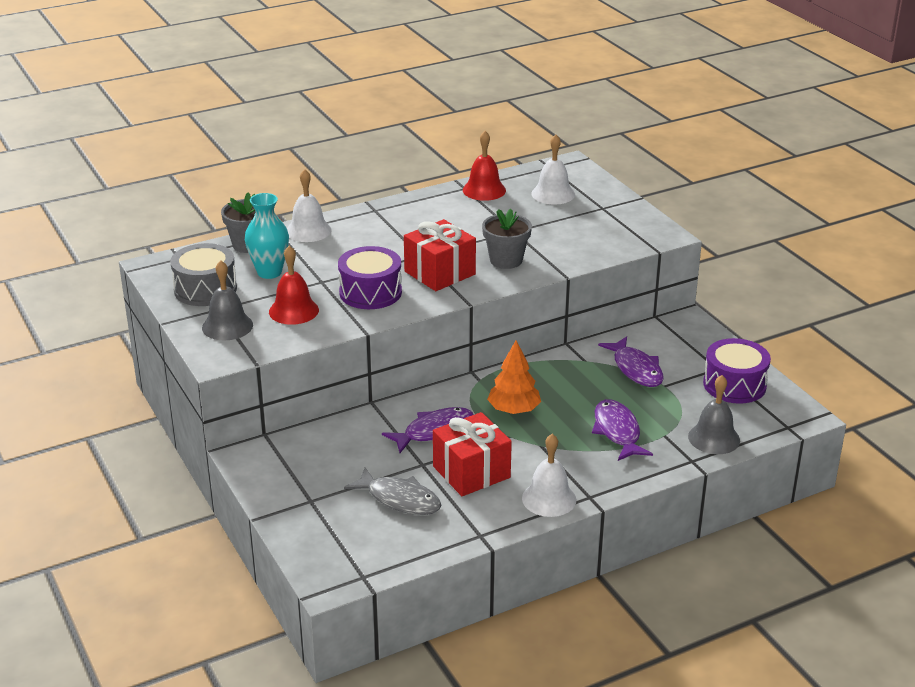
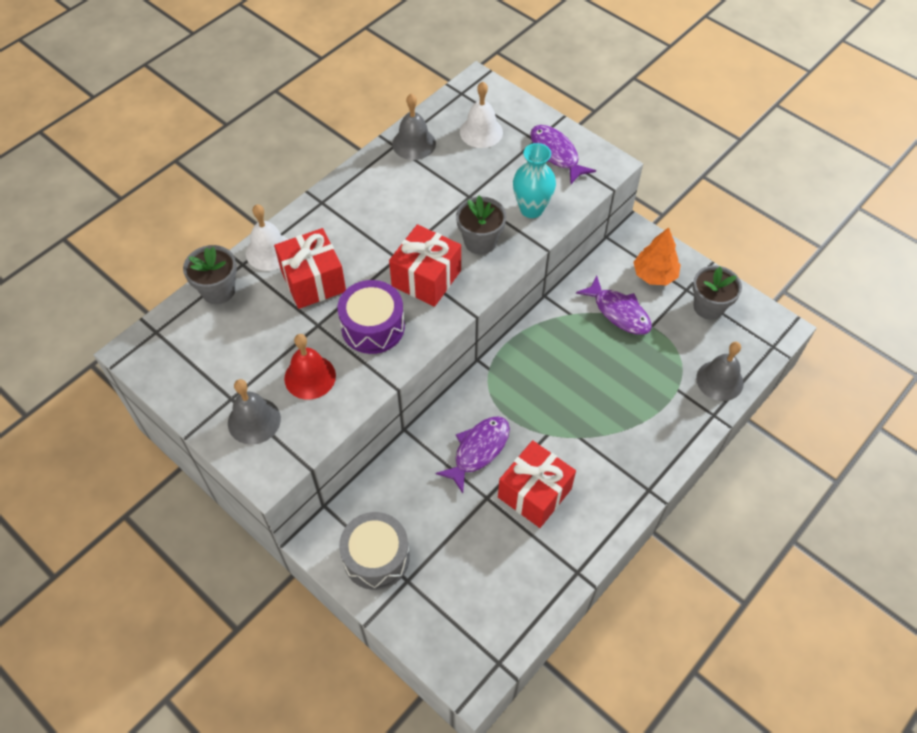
camera: 20 degrees left, 25 degrees up
grey drum [170,243,237,306] -> grey drum moved to [339,512,410,590]
turquoise vase [245,193,289,279] -> turquoise vase moved to [513,143,556,218]
grey fish [344,467,441,515] -> none
red bell [463,131,506,201] -> grey bell [392,93,436,160]
orange tree [487,340,541,414] -> orange tree moved to [633,228,681,285]
white bell [522,434,576,517] -> none
purple fish [592,399,653,461] -> purple fish moved to [530,125,596,184]
purple drum [703,338,771,404] -> grey flower pot [693,266,742,320]
none -> red gift [274,228,346,309]

